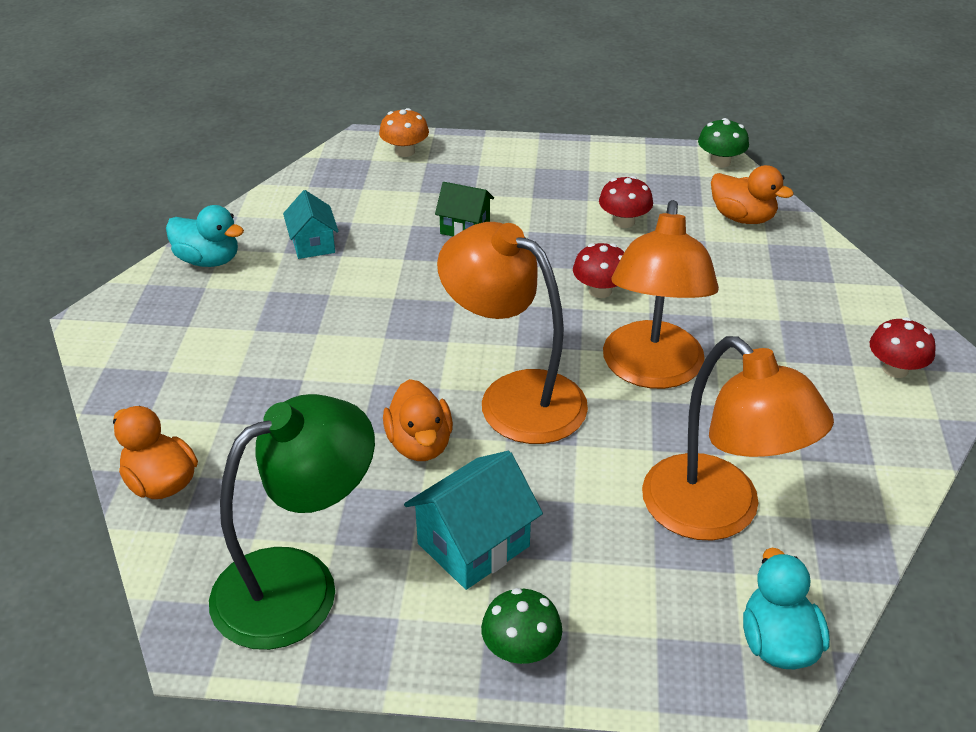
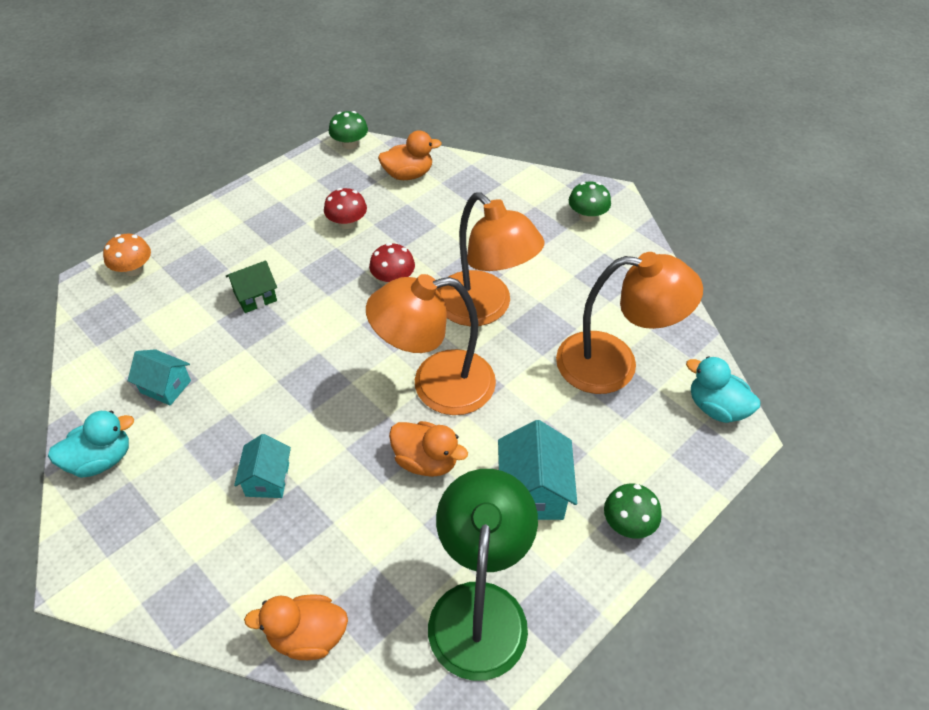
camera: 50 degrees left, 10 degrees up
red mushroom [870,317,936,378] -> green mushroom [569,181,611,222]
none -> turquoise house [234,434,291,498]

